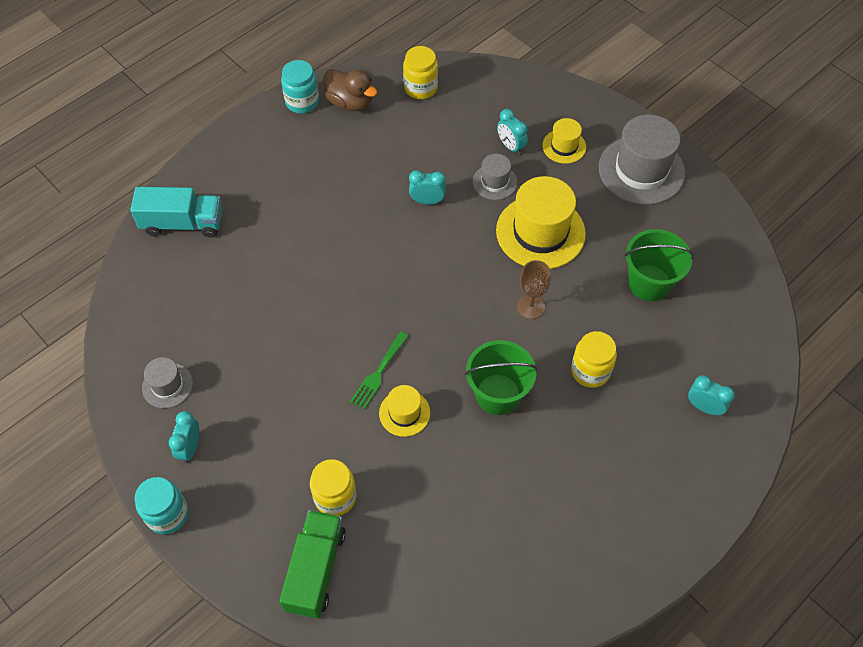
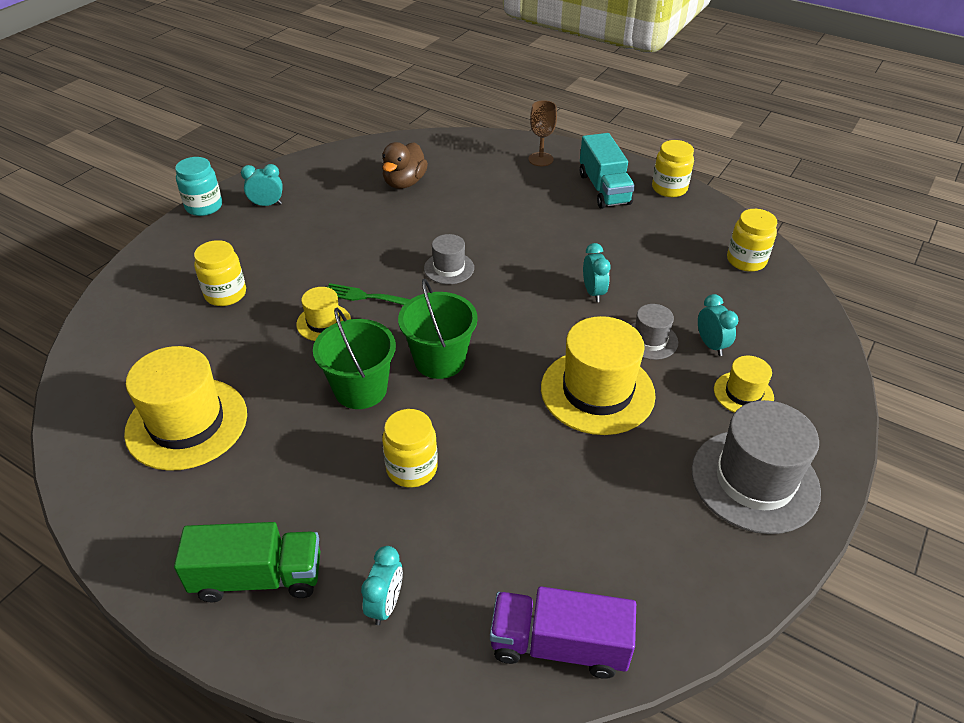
camera: 75 degrees right, 15 degrees down
turquoise truck [130,187,222,237] -> turquoise truck moved to [580,133,635,209]
grey hat [142,357,193,408] -> grey hat moved to [424,234,474,284]
green truck [279,510,346,619] -> green truck moved to [174,522,321,602]
turquoise jar [281,60,319,114] -> yellow jar [652,140,694,197]
brown duck [323,69,377,111] -> brown duck moved to [382,142,428,189]
turquoise clock [497,109,528,155] -> turquoise clock turned 120 degrees clockwise [698,294,738,356]
brown goblet [516,260,551,319] -> brown goblet moved to [528,100,557,166]
green bucket [625,229,694,301] -> green bucket moved to [398,279,478,379]
none -> yellow hat [124,346,247,471]
none -> purple truck [490,586,636,679]

